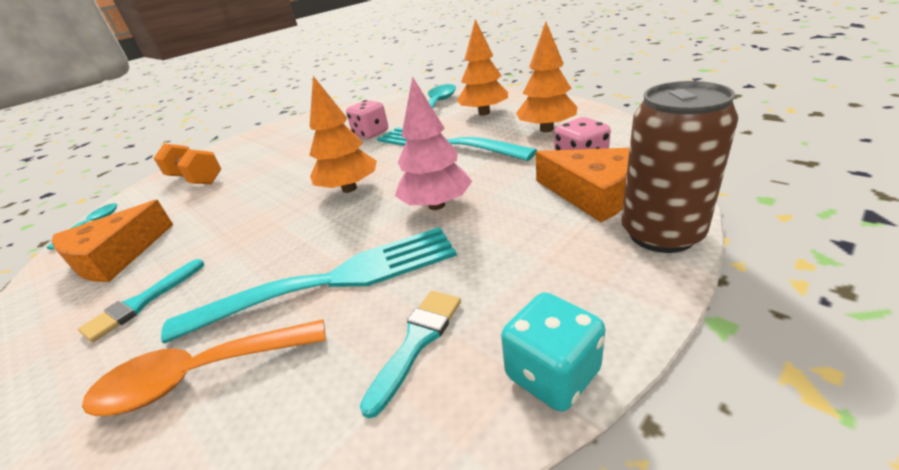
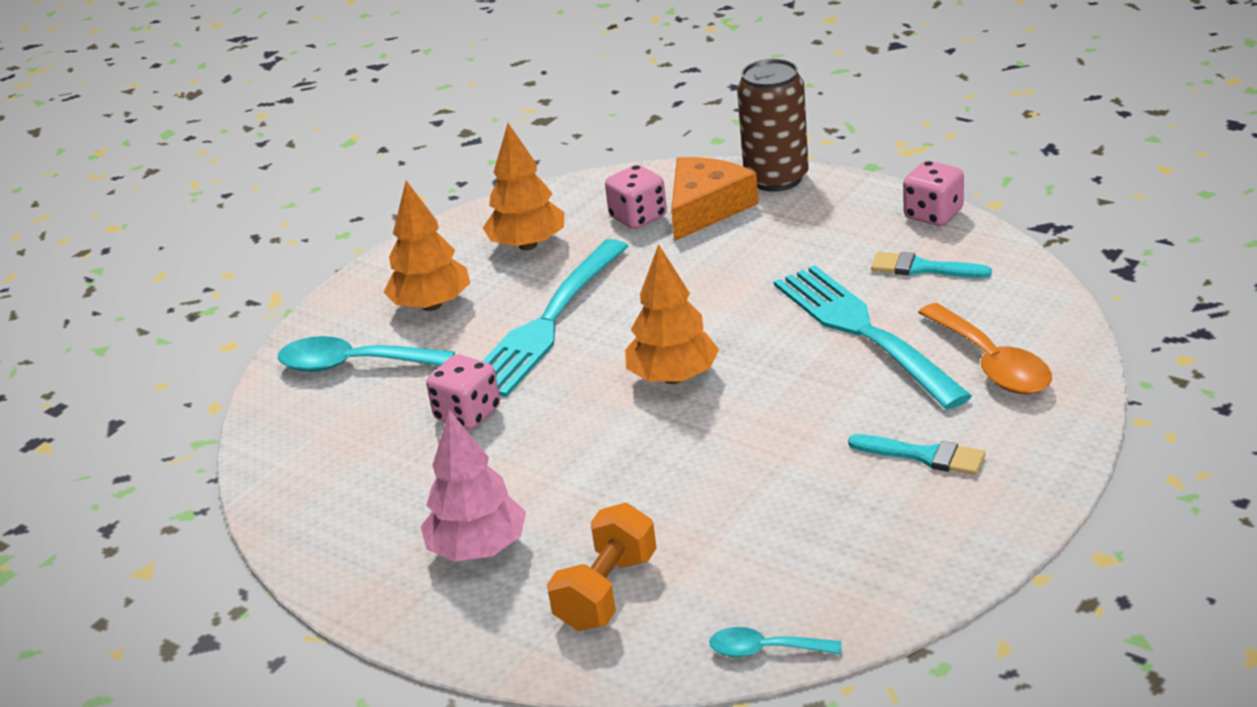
camera: 100 degrees left, 0 degrees up
orange cheese [52,200,173,282] -> none
pink tree [395,76,472,210] -> pink tree moved to [420,410,526,562]
turquoise dice [501,292,606,412] -> pink dice [903,161,964,226]

